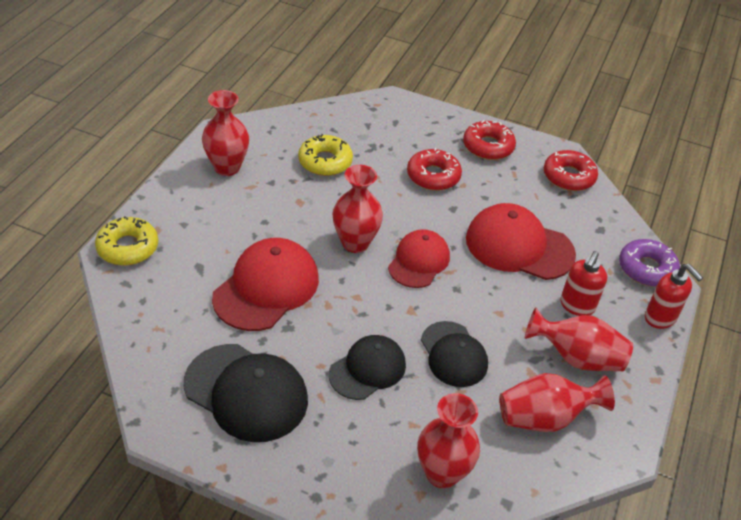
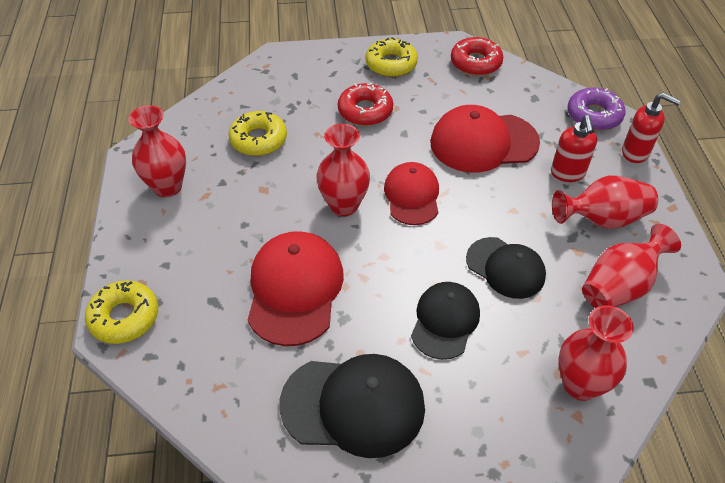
camera: 25 degrees left, 5 degrees up
red donut [463,120,516,160] -> yellow donut [366,37,418,77]

